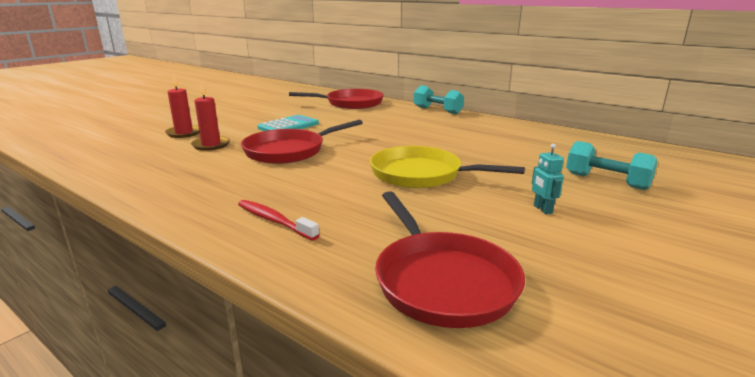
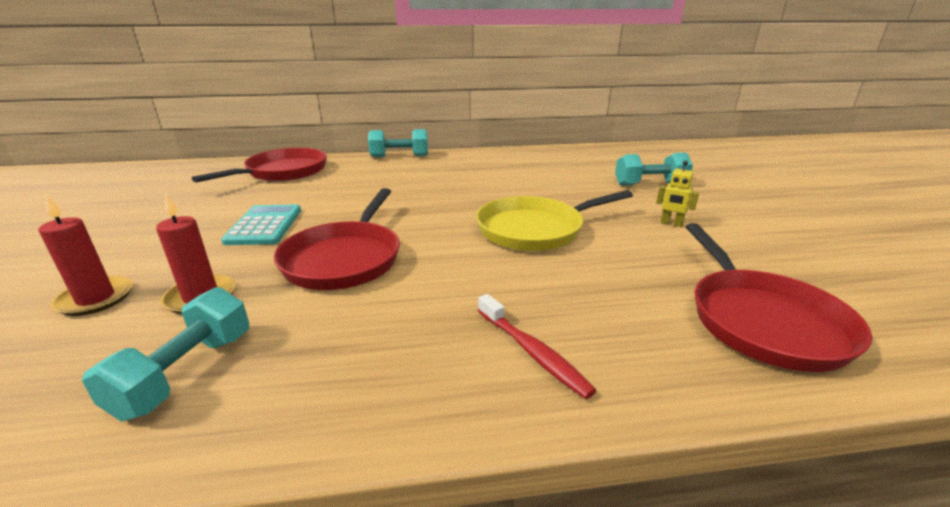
camera: 45 degrees left, 5 degrees up
red toothbrush [238,200,319,240] -> red toothbrush turned 120 degrees counterclockwise [478,294,597,399]
red pan [375,191,525,328] -> red pan turned 60 degrees clockwise [686,223,872,372]
turquoise robot [532,144,564,214] -> yellow robot [656,160,699,227]
none -> turquoise dumbbell [82,287,249,421]

